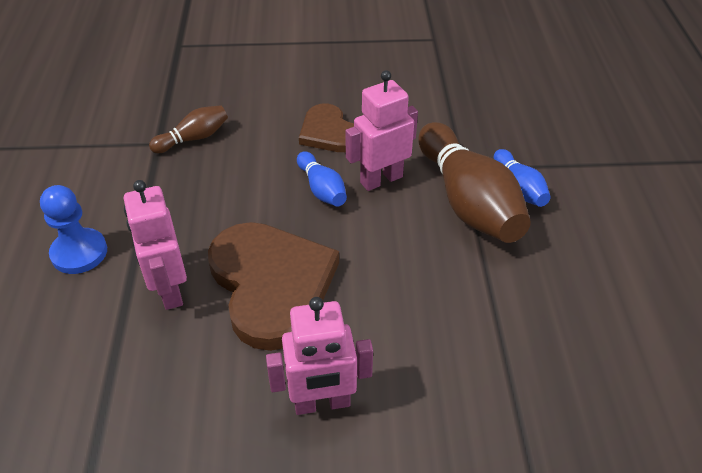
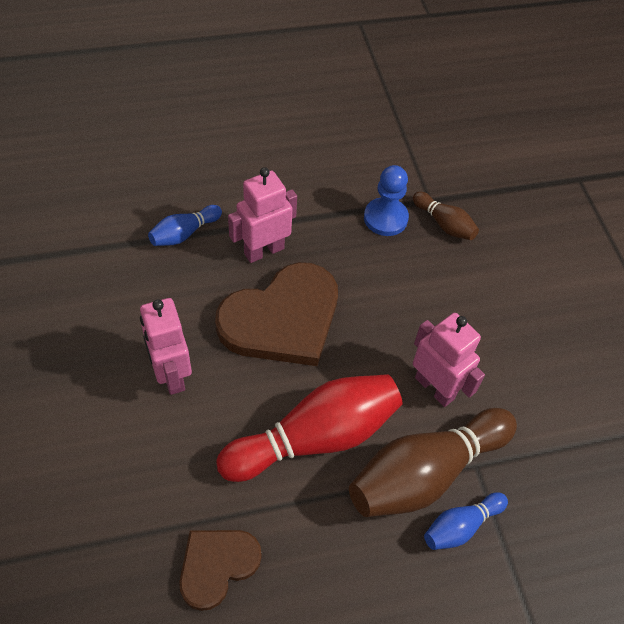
camera: 75 degrees right, 10 degrees up
blue pawn [40,185,107,274] -> blue pawn moved to [364,165,409,236]
blue bowling pin [297,151,347,207] -> blue bowling pin moved to [148,205,222,246]
brown heart [299,104,354,152] -> brown heart moved to [179,530,262,611]
none -> red bowling pin [216,374,403,482]

